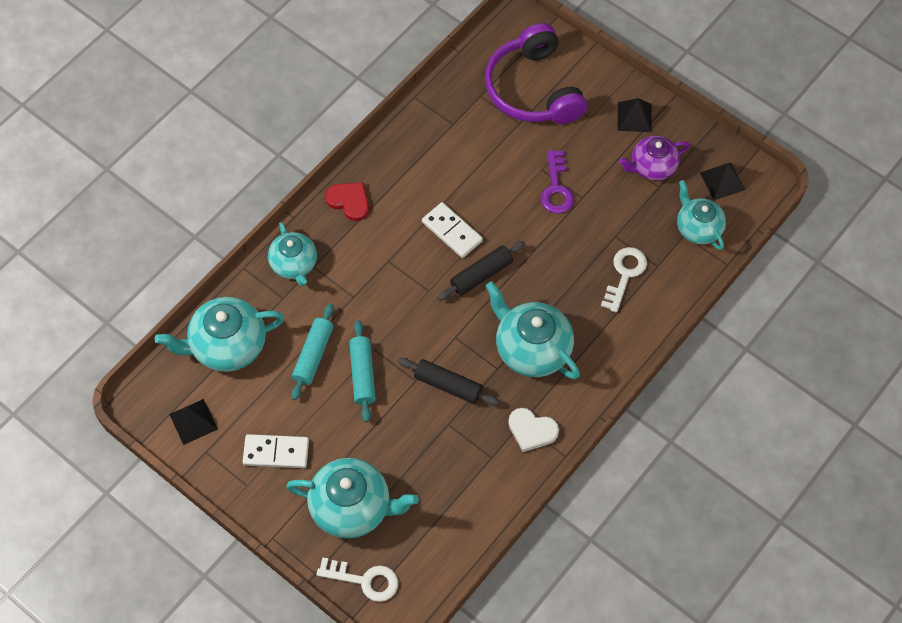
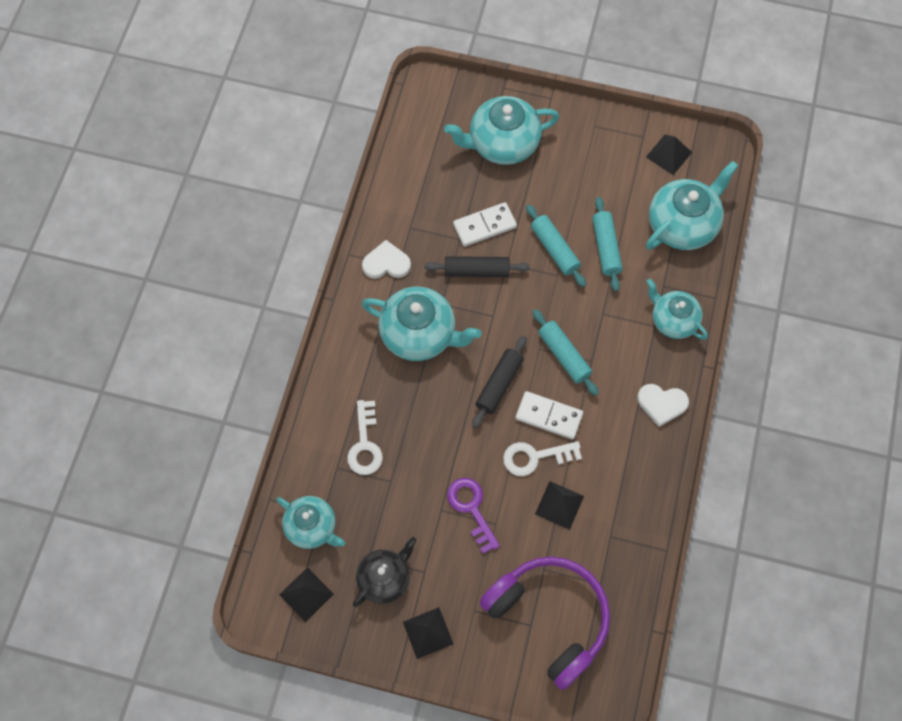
camera: 155 degrees right, 5 degrees up
white domino [243,434,309,468] -> white domino moved to [453,202,517,247]
white key [316,558,398,602] -> white key moved to [503,441,582,476]
red heart [325,182,369,221] -> white heart [637,384,689,427]
purple teapot [619,136,690,180] -> black teapot [353,537,417,607]
none -> turquoise rolling pin [532,309,599,396]
none -> black pyramid [535,481,584,530]

